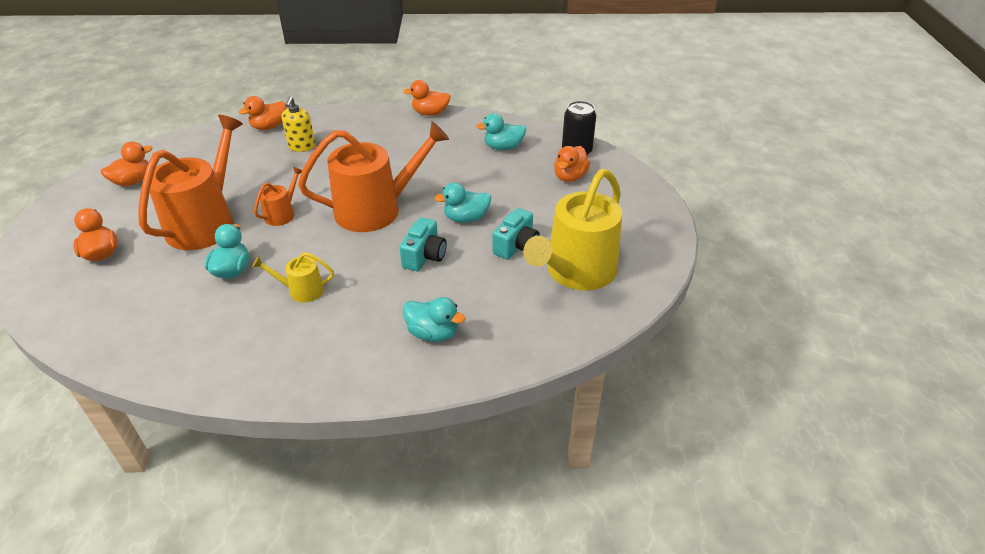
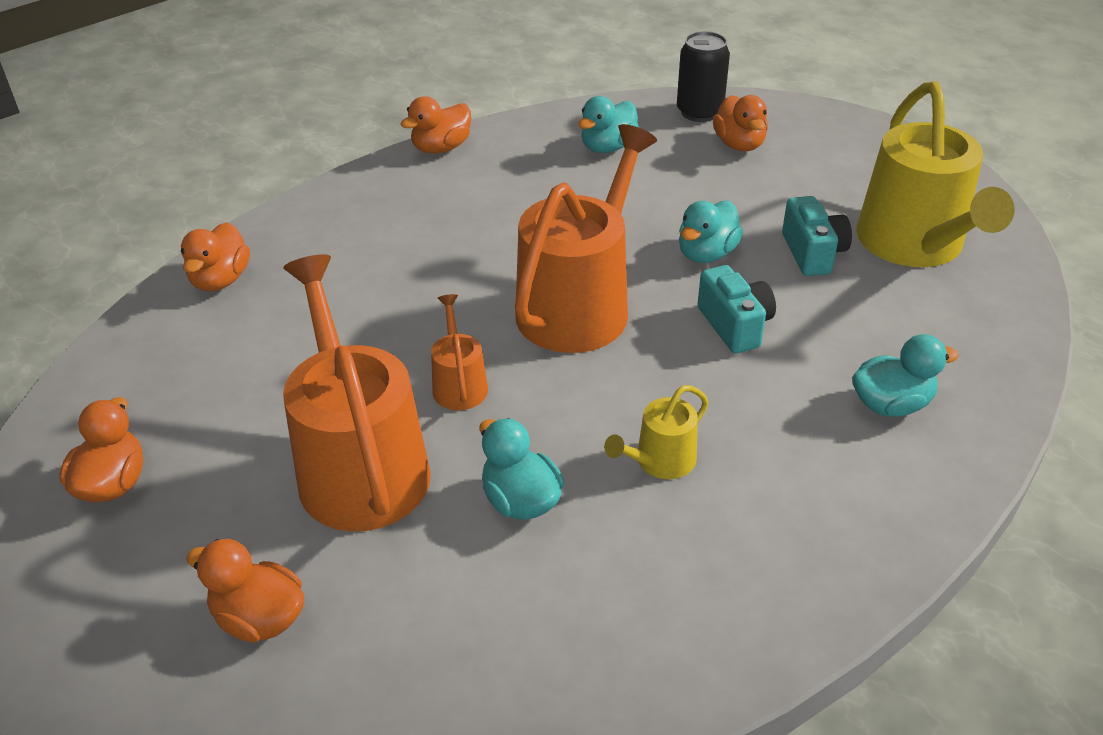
camera: 40 degrees left, 0 degrees up
yellow soap dispenser [281,96,315,152] -> none

